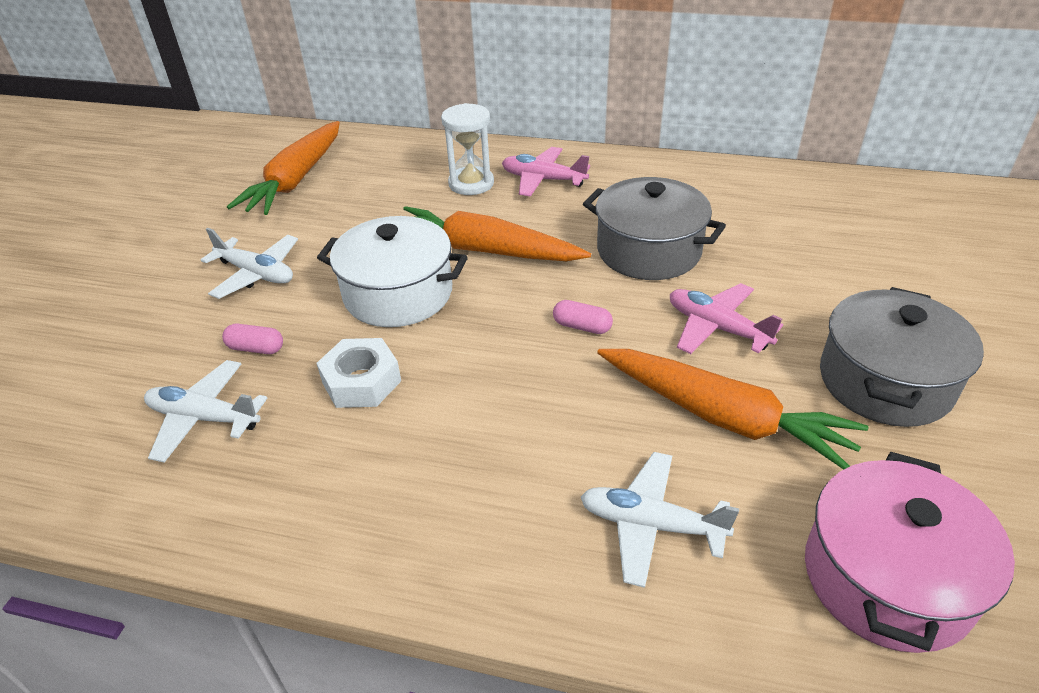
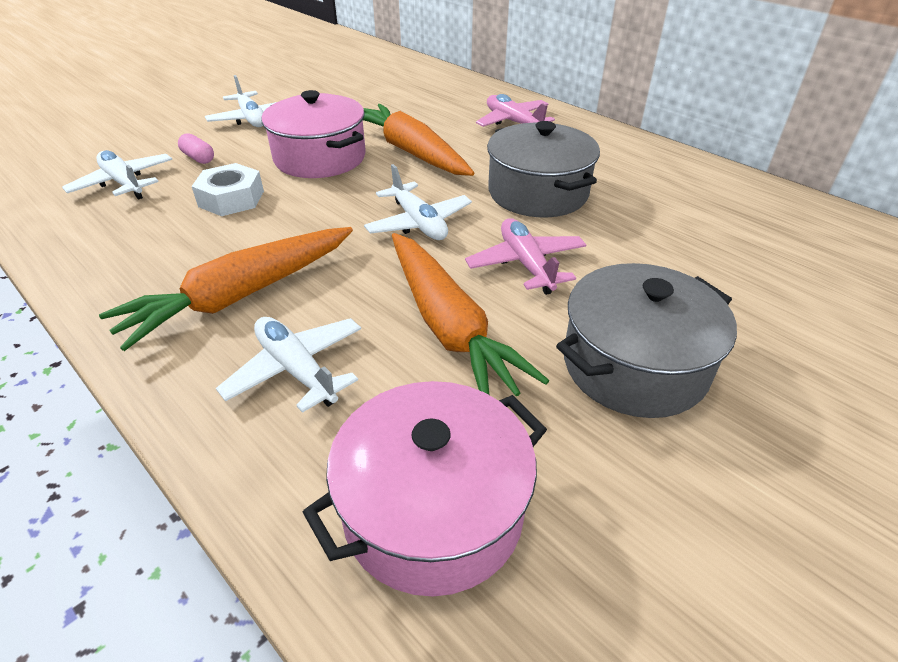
camera: 30 degrees right, 0 degrees up
orange carrot [227,121,340,215] -> orange carrot moved to [99,227,353,351]
white pot [317,216,468,327] -> pink pot [261,90,366,178]
white hourglass [441,103,494,195] -> none
pink capsule [553,300,613,334] -> white plane [364,164,472,240]

